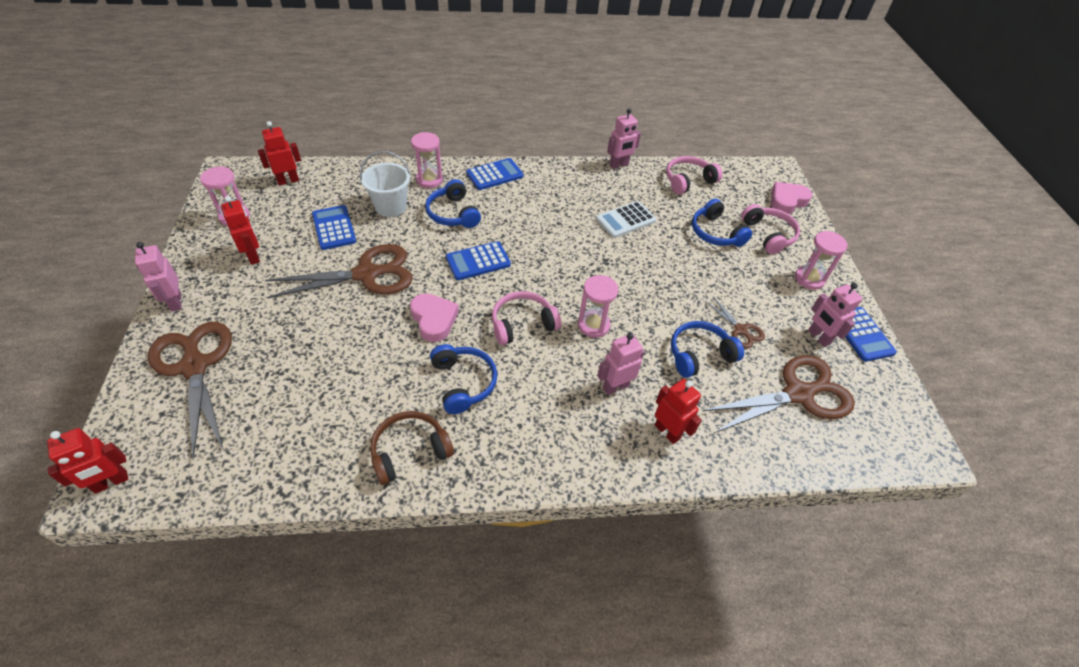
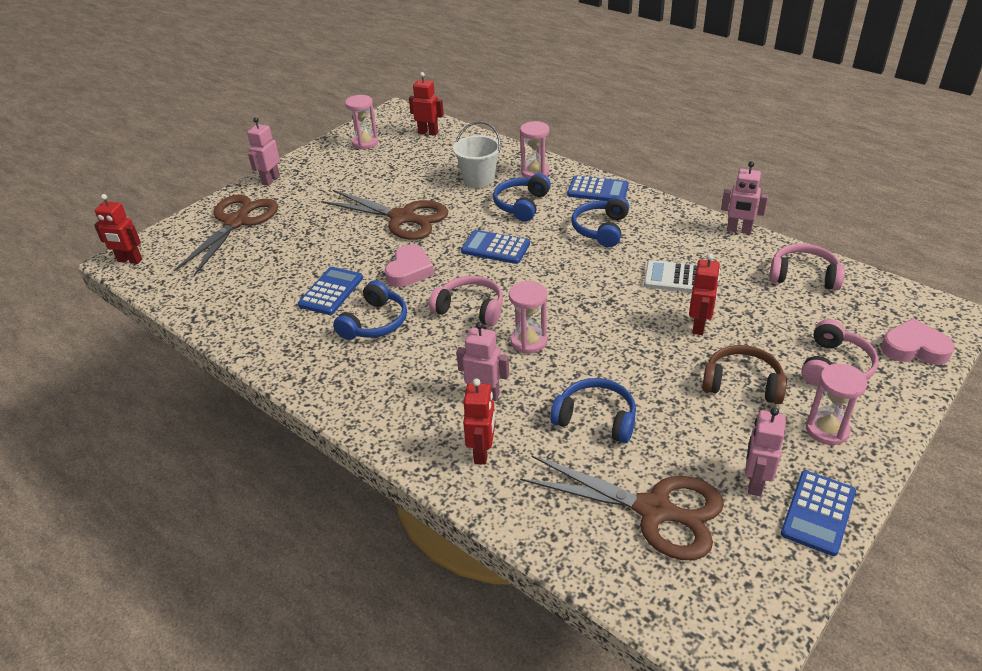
camera: 50 degrees right, 10 degrees down
red robot [221,196,260,265] -> red robot moved to [689,254,720,335]
blue calculator [312,205,356,250] -> blue calculator moved to [298,267,363,315]
brown headphones [370,411,454,485] -> brown headphones moved to [702,345,787,404]
blue headphones [692,199,752,247] -> blue headphones moved to [572,196,629,247]
brown scissors [705,297,765,348] -> none

